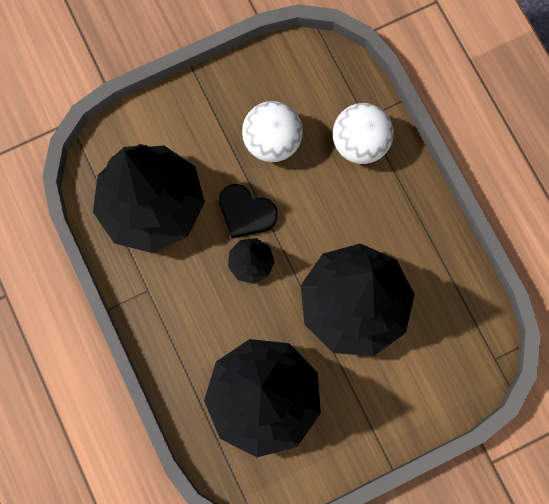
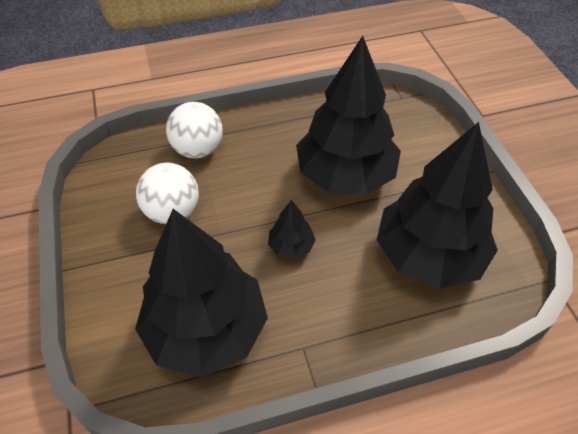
camera: 80 degrees left, 25 degrees down
black heart [219,184,278,238] -> none

